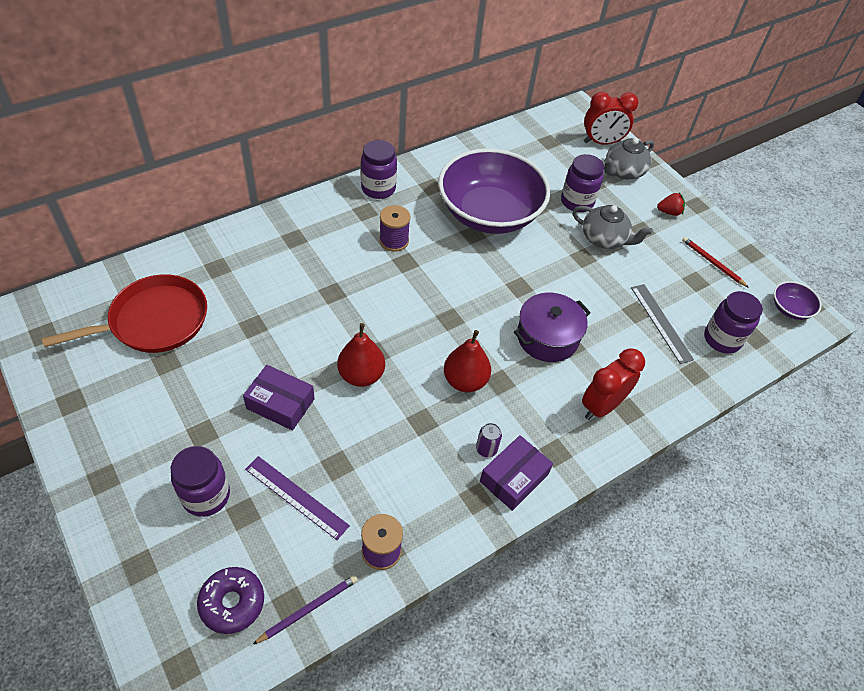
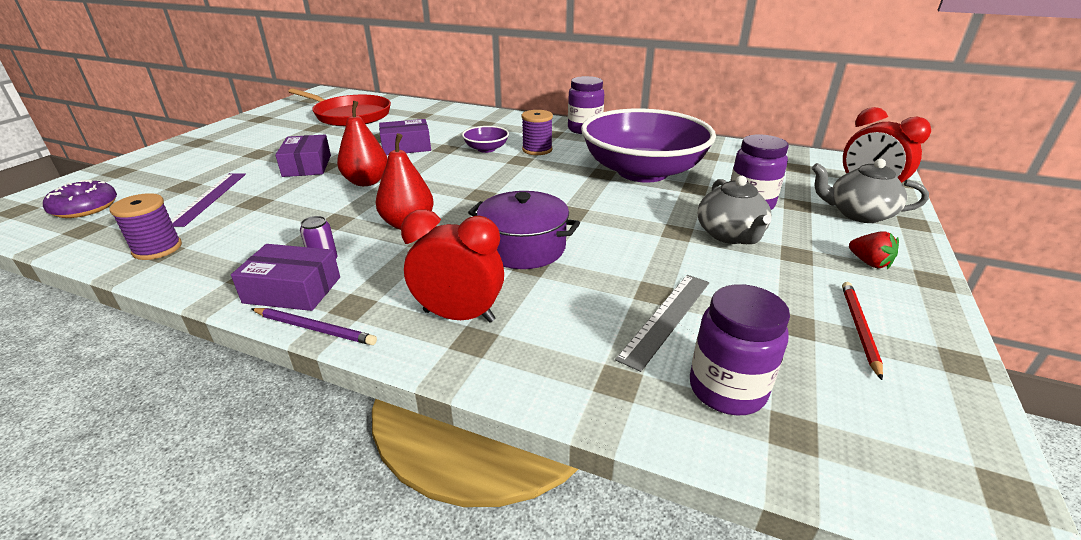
camera: 60 degrees right, 20 degrees down
purple jar [171,446,230,517] -> none
purple pencil [252,575,358,645] -> purple pencil moved to [252,308,377,345]
purple bowl [774,281,822,320] -> purple bowl moved to [462,126,509,153]
none -> purple box [379,119,431,155]

